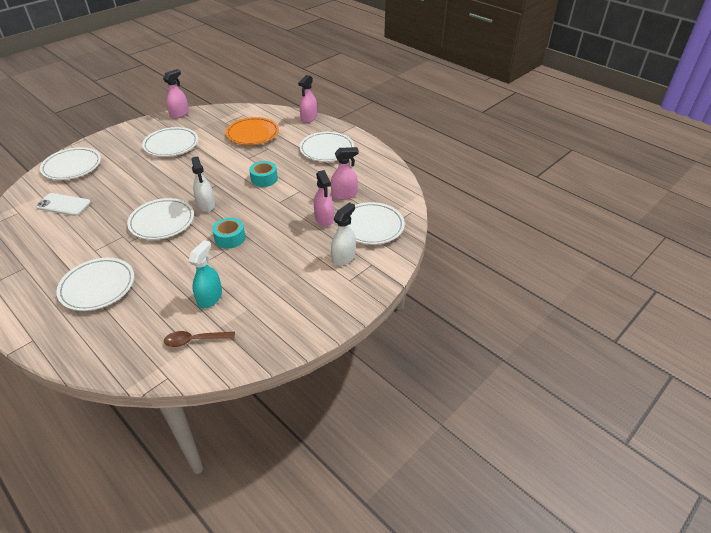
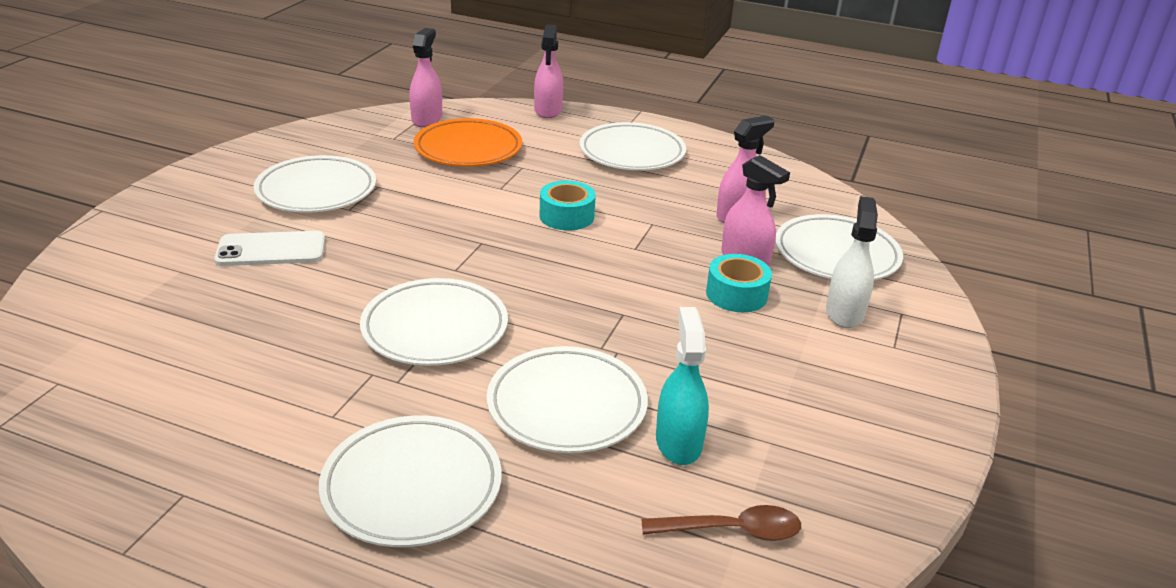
camera: 25 degrees left, 10 degrees down
white phone [36,193,91,216] -> white phone moved to [214,231,325,266]
white plate [40,147,101,180] -> white plate moved to [487,346,648,453]
pink spray bottle [163,69,189,119] -> pink spray bottle moved to [409,28,442,127]
brown spoon [164,331,235,347] -> brown spoon turned 150 degrees counterclockwise [641,505,801,541]
white spray bottle [192,156,215,212] -> none
turquoise tape [212,218,245,249] -> turquoise tape moved to [706,254,772,312]

